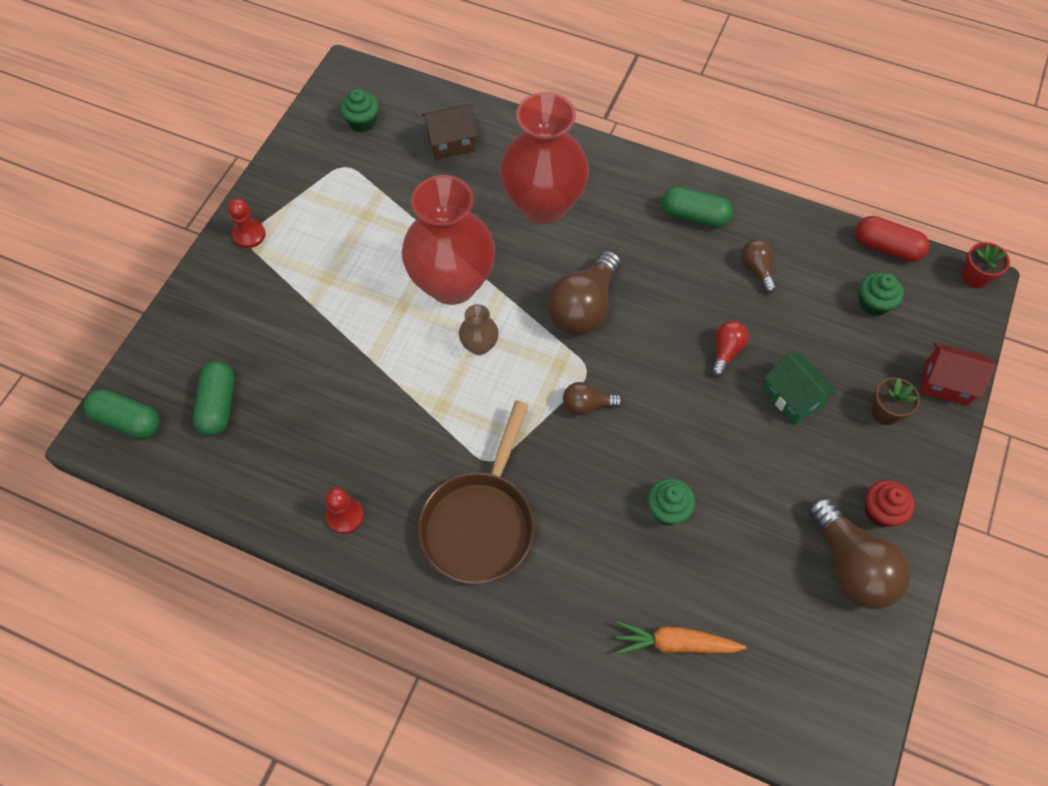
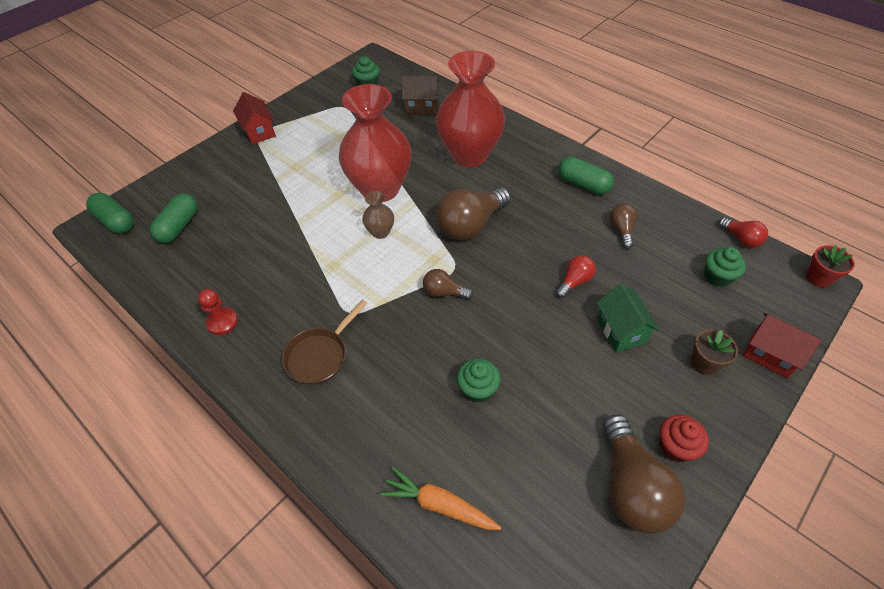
camera: 20 degrees right, 10 degrees down
red pawn [228,199,266,248] -> red house [233,92,276,144]
brown pan [418,400,535,584] -> brown pan [282,299,368,385], size x0.64
red capsule [855,216,930,262] -> red light bulb [718,217,768,248]

